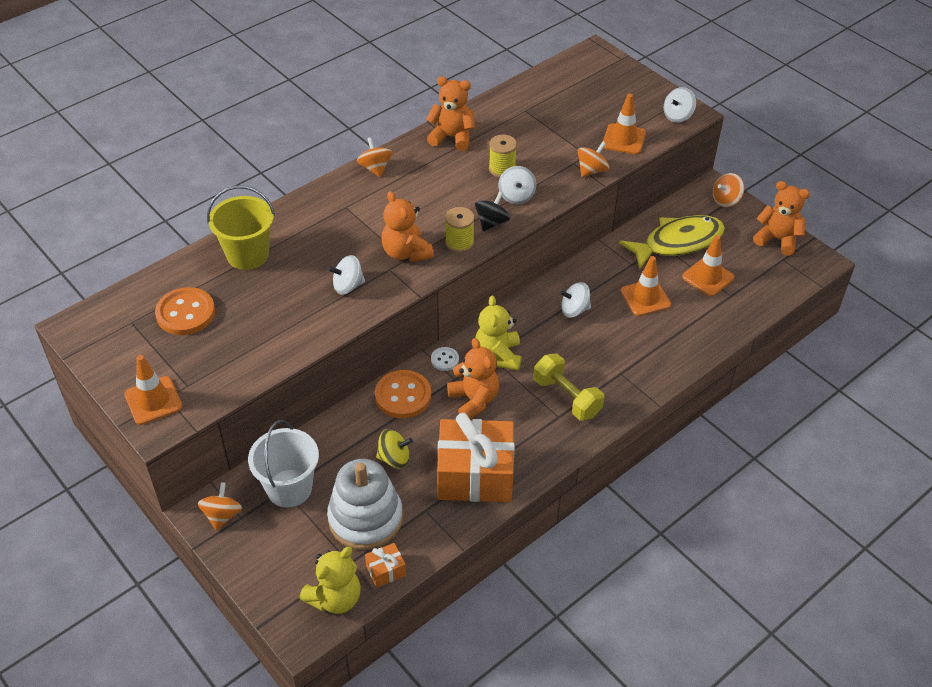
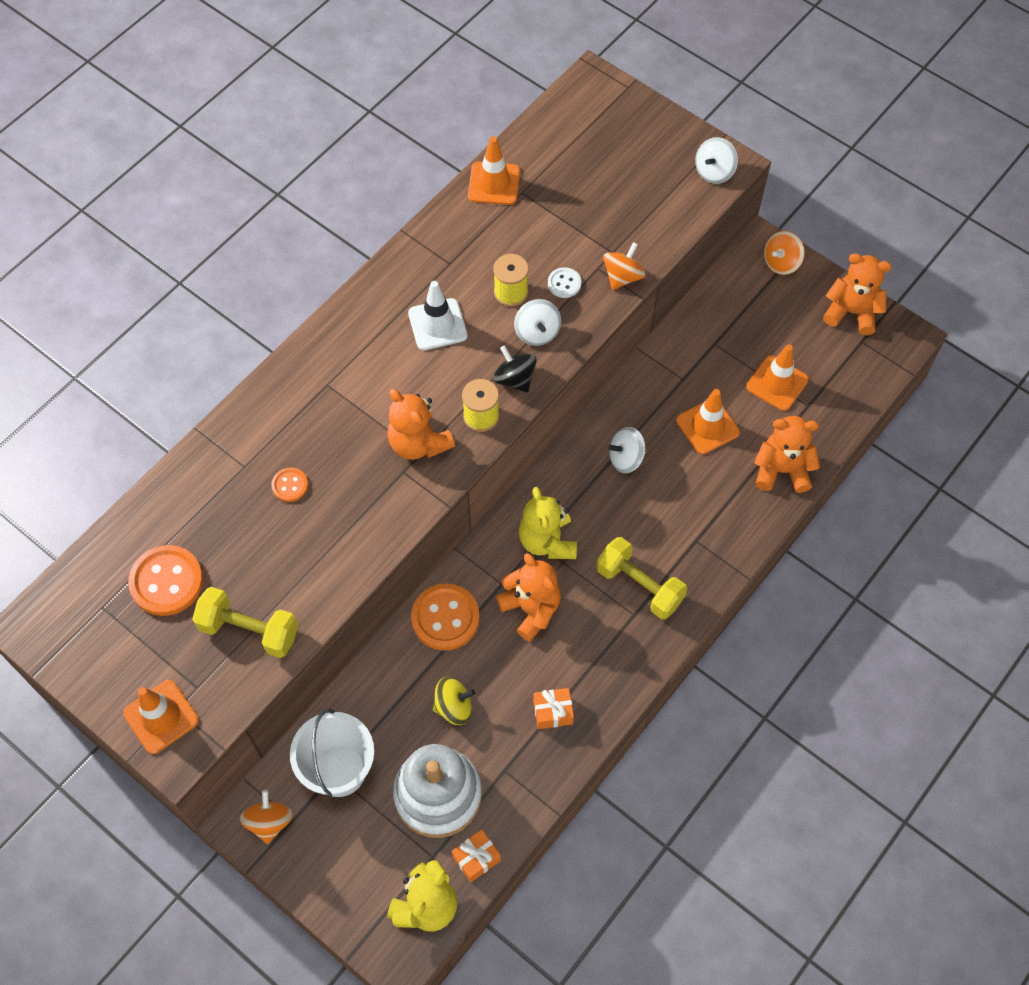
camera: 10 degrees left, 15 degrees up
yellow bucket [207,186,275,270] -> none
white spinning top [328,255,365,295] -> none
orange spinning top [357,137,393,177] -> none
orange teddy bear [426,77,475,151] -> orange teddy bear moved to [754,416,820,493]
white button [431,347,459,371] -> white button moved to [548,267,581,298]
orange gift [437,413,515,502] -> orange gift [533,688,574,729], size x0.41
black spinning top [475,192,510,231] -> black spinning top turned 60 degrees counterclockwise [493,345,537,392]
orange traffic cone [603,94,646,154] -> orange traffic cone moved to [468,136,520,205]
yellow fish [619,215,725,269] -> none
none -> yellow dumbbell [192,587,298,658]
none -> orange button [271,468,308,502]
none -> white traffic cone [408,281,468,350]

